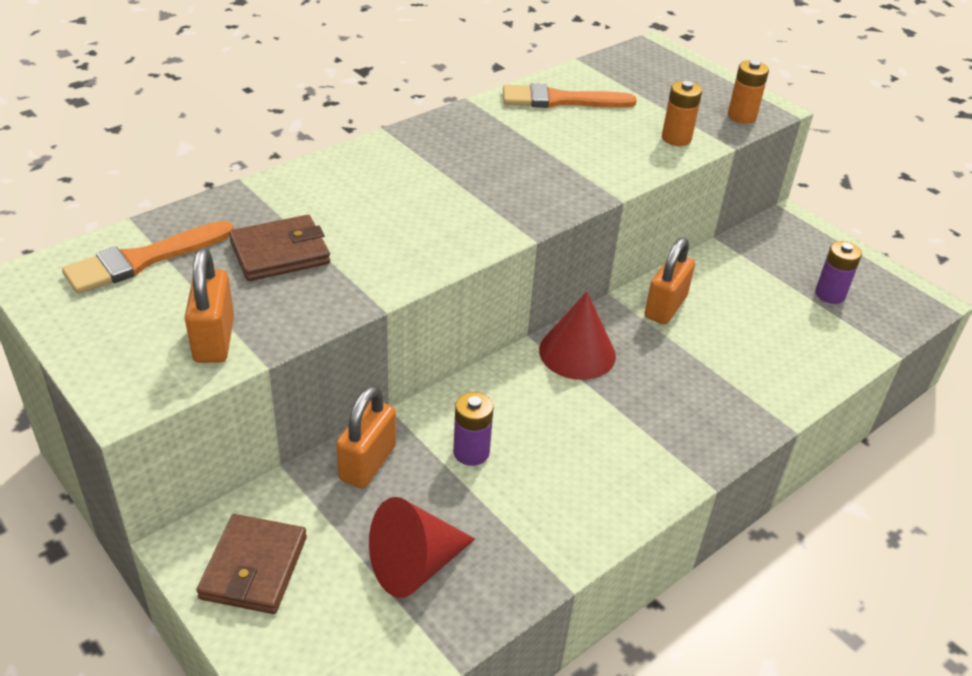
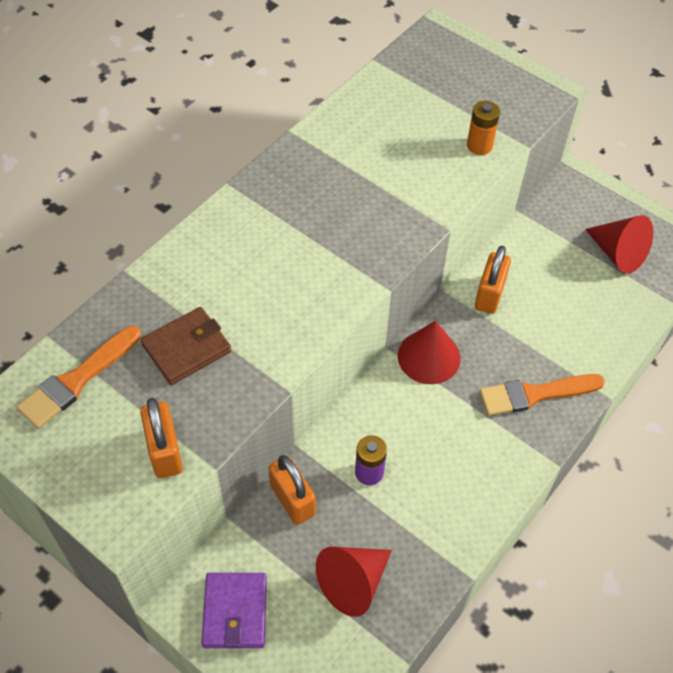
camera: 10 degrees left, 15 degrees up
brown wallet [196,514,307,614] -> purple wallet [201,573,267,648]
orange padlock [336,386,396,488] -> orange padlock turned 45 degrees counterclockwise [269,455,316,525]
orange brush [503,84,637,108] -> orange brush moved to [479,374,605,416]
orange battery [728,60,769,124] -> none
purple battery [815,241,862,304] -> red cone [585,215,653,274]

